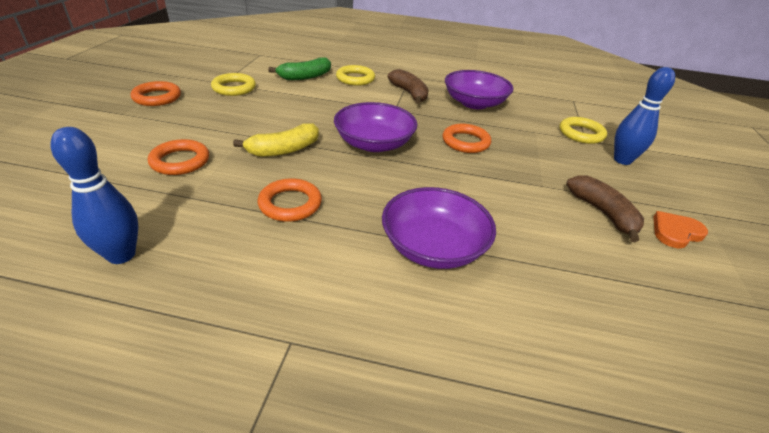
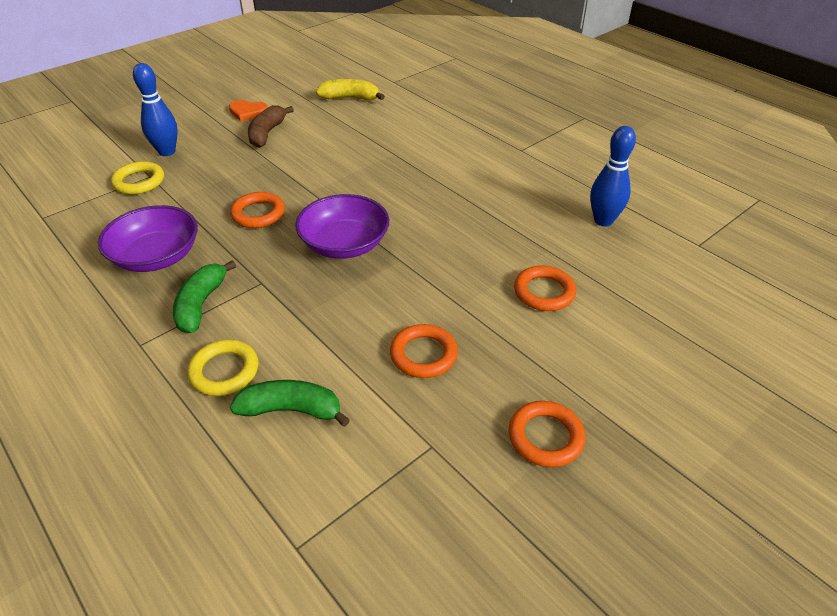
camera: 140 degrees left, 5 degrees up
yellow ring [211,73,256,96] -> none
yellow banana [233,123,319,157] -> yellow banana moved to [316,79,385,100]
orange ring [257,178,322,222] -> orange ring moved to [390,324,458,378]
purple bowl [382,187,496,269] -> none
brown banana [388,69,428,104] -> green banana [173,260,236,333]

